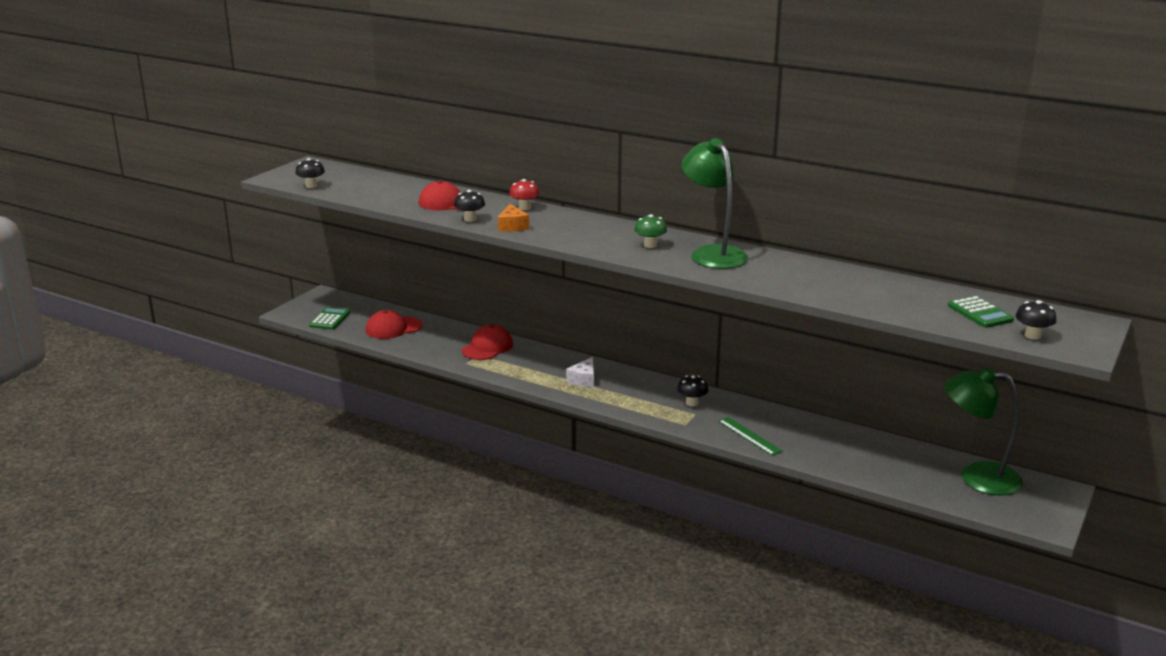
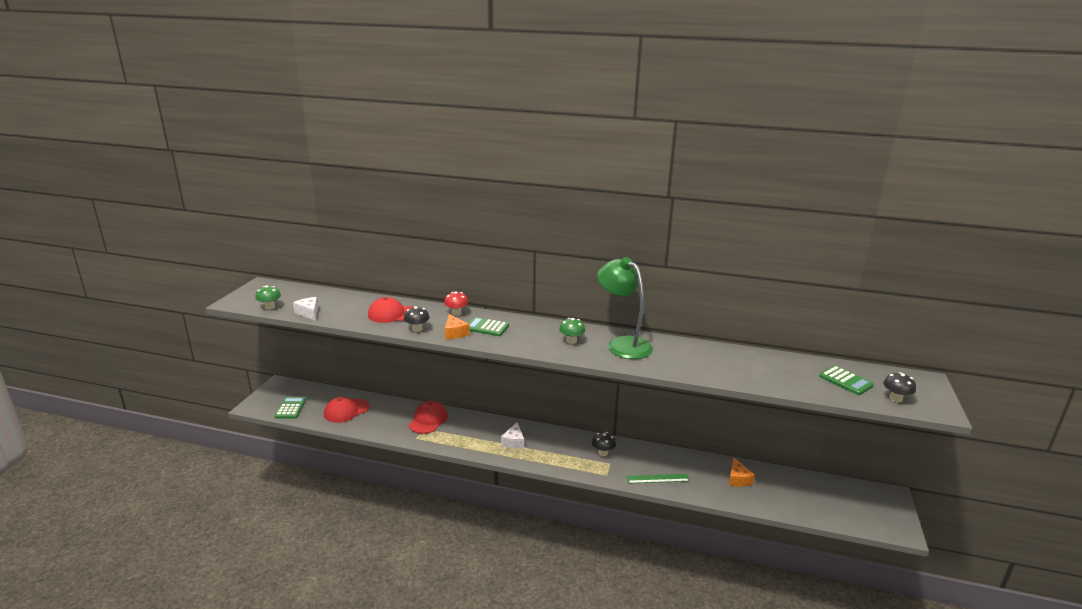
camera: 15 degrees left, 0 degrees up
black mushroom [295,158,325,188] -> green mushroom [255,285,281,310]
green ruler [718,417,783,456] -> green ruler turned 45 degrees counterclockwise [626,474,690,484]
green lamp [945,367,1023,496] -> none
none -> white cheese [293,297,318,320]
none -> green calculator [469,317,509,336]
none -> orange cheese [729,458,755,487]

